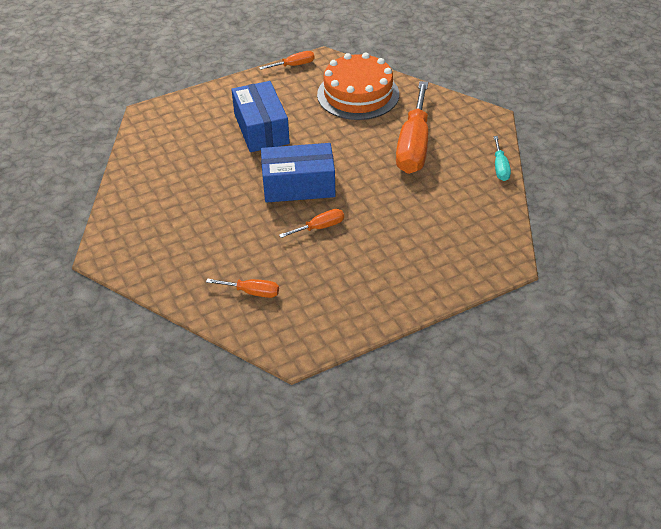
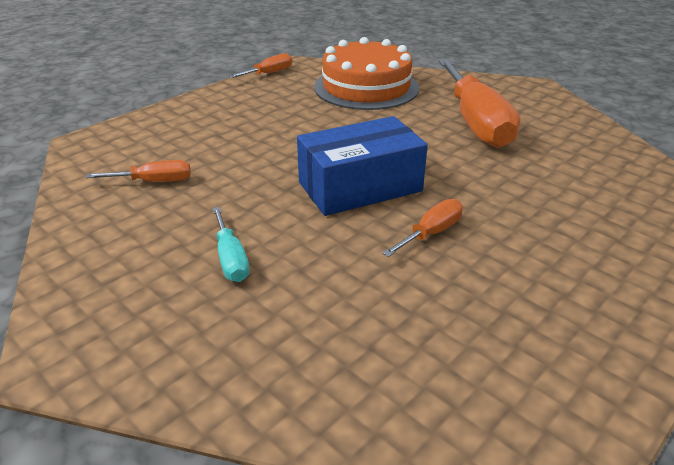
camera: 20 degrees left, 10 degrees down
orange screwdriver [206,278,279,298] -> orange screwdriver moved to [86,160,191,182]
blue box [231,81,290,152] -> none
turquoise screwdriver [493,136,511,181] -> turquoise screwdriver moved to [212,207,249,282]

